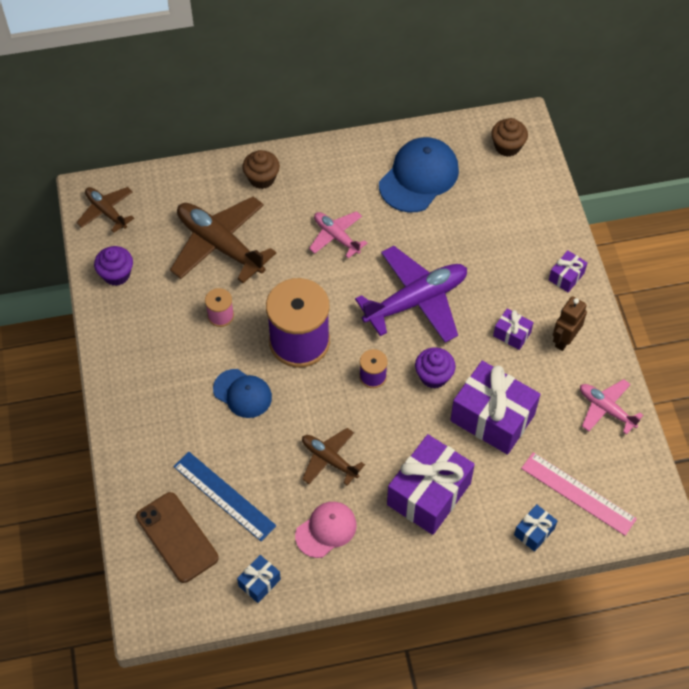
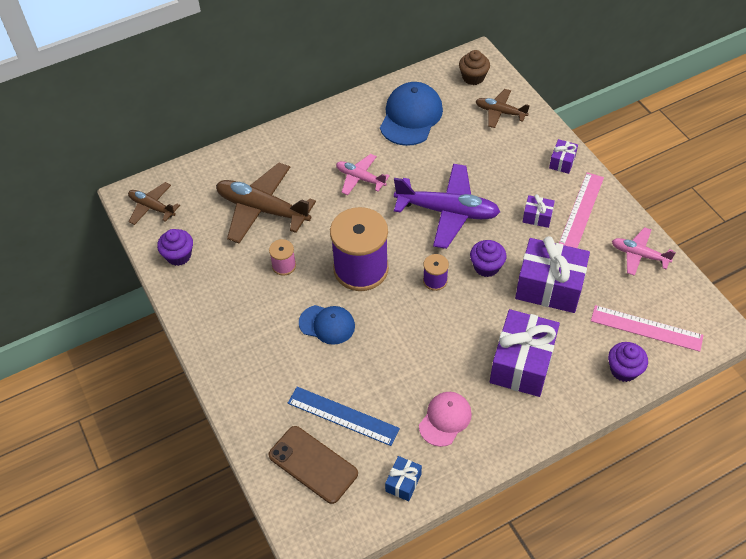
camera: 15 degrees left, 5 degrees down
brown cupcake [243,150,280,189] -> none
brown plane [302,428,365,485] -> brown plane moved to [475,89,530,128]
purple plane [355,246,467,343] -> purple plane turned 60 degrees clockwise [394,164,500,249]
blue gift [514,504,557,552] -> purple cupcake [608,342,648,382]
brown robot [553,296,587,351] -> pink ruler [559,172,604,248]

